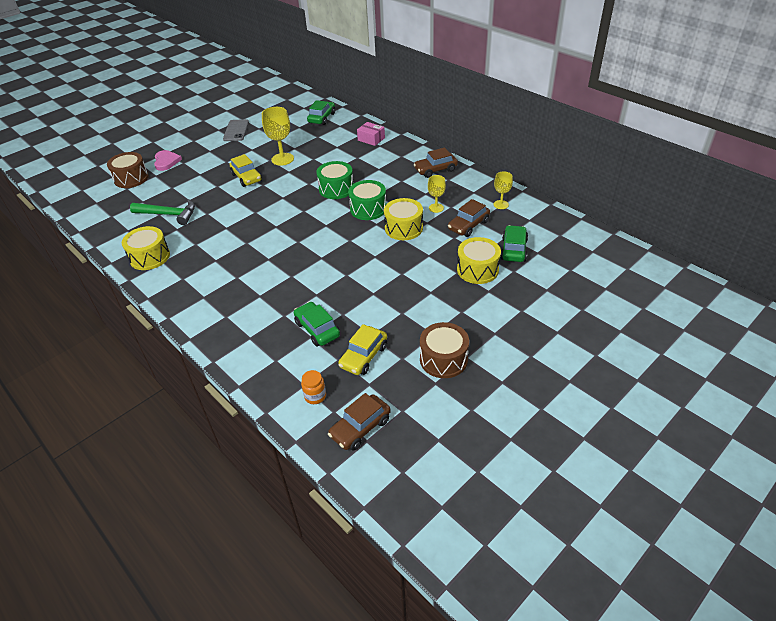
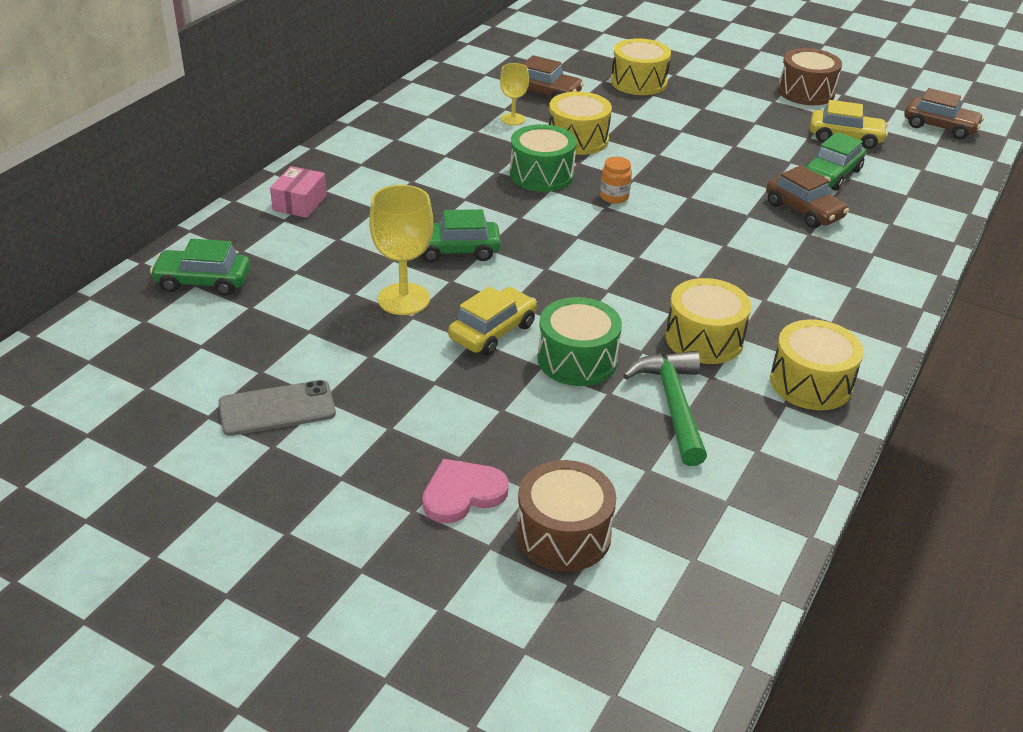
camera: 110 degrees left, 5 degrees down
orange jar [301,370,326,404] -> orange jar moved to [600,157,632,204]
green drum [316,161,353,199] -> green drum moved to [537,297,622,386]
brown car [414,147,458,178] -> brown car moved to [766,165,849,228]
yellow goblet [494,171,513,209] -> none
green car [500,225,528,262] -> green car moved to [421,209,501,262]
none -> yellow drum [666,278,751,364]

